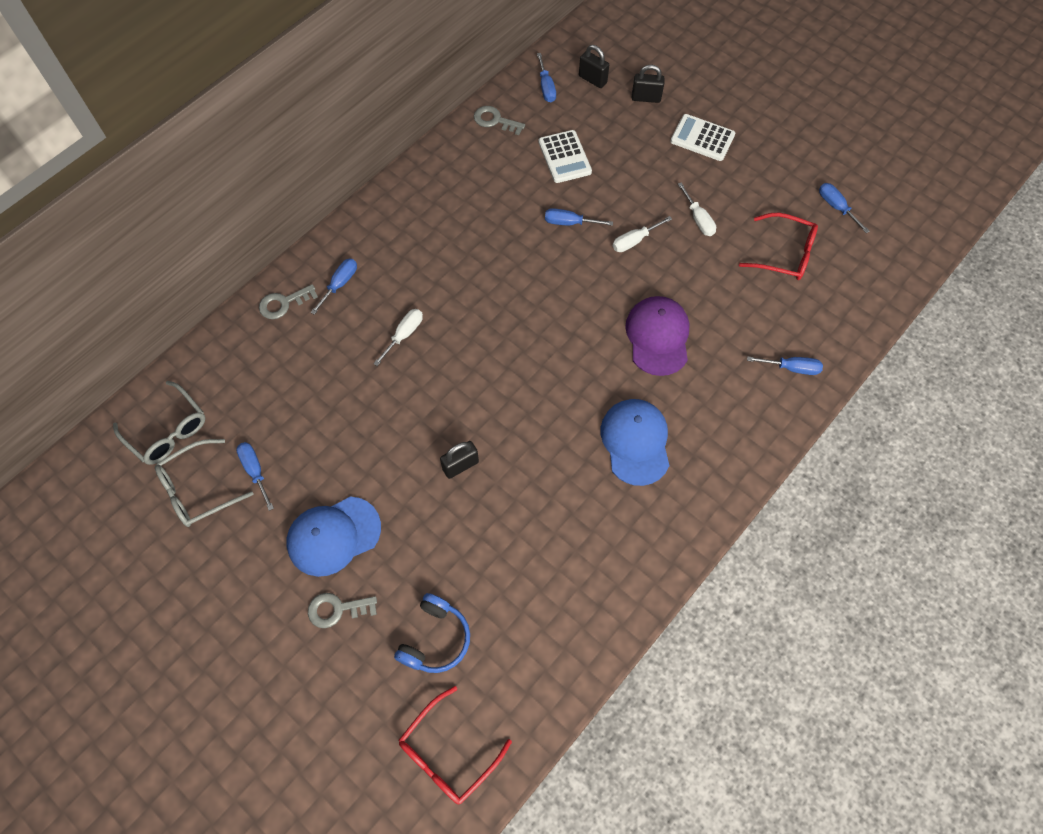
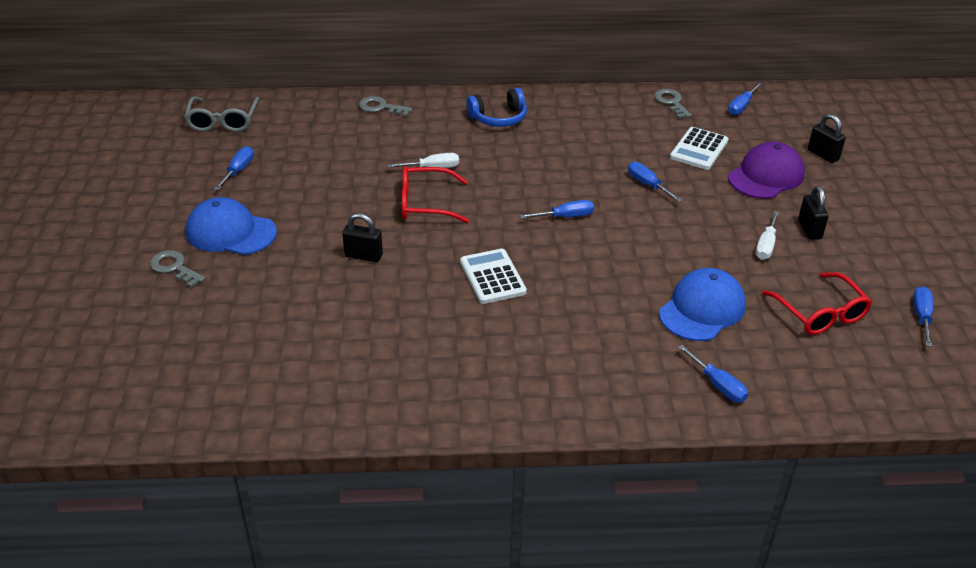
camera: 45 degrees right, 25 degrees down
grey glasses [155,439,253,527] -> none
blue screwdriver [310,259,357,315] -> blue screwdriver moved to [520,200,594,219]
blue headphones [394,593,470,673] -> blue headphones moved to [466,88,527,127]
red glasses [399,686,512,804] -> red glasses moved to [401,166,469,223]
black padlock [579,45,609,88] -> black padlock moved to [798,186,829,240]
blue cap [600,399,669,486] -> blue cap moved to [659,268,746,341]
white screwdriver [612,216,672,252] -> none
purple cap [625,296,690,376] -> purple cap moved to [728,142,805,199]
white calculator [670,114,735,161] -> white calculator moved to [460,249,527,304]

